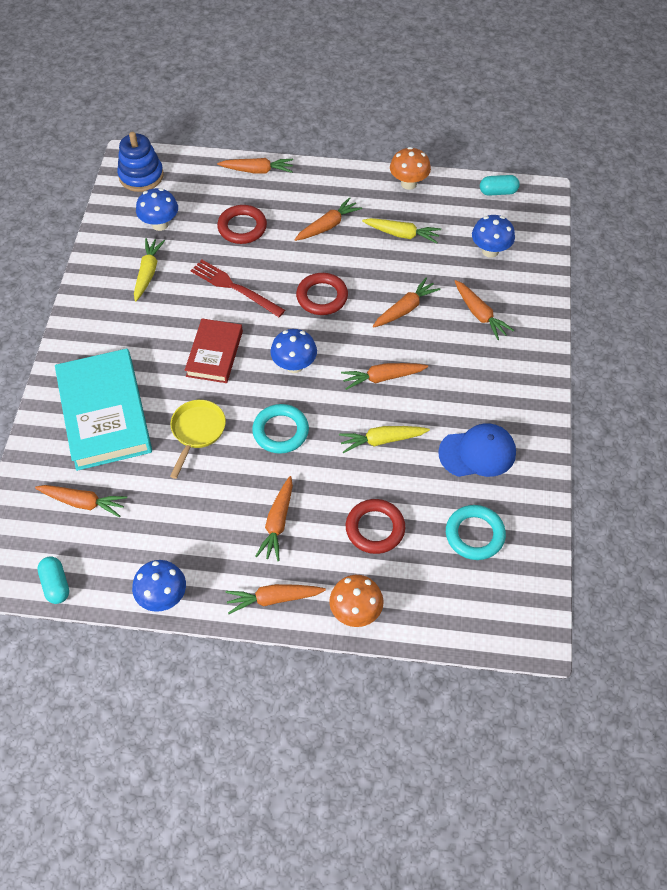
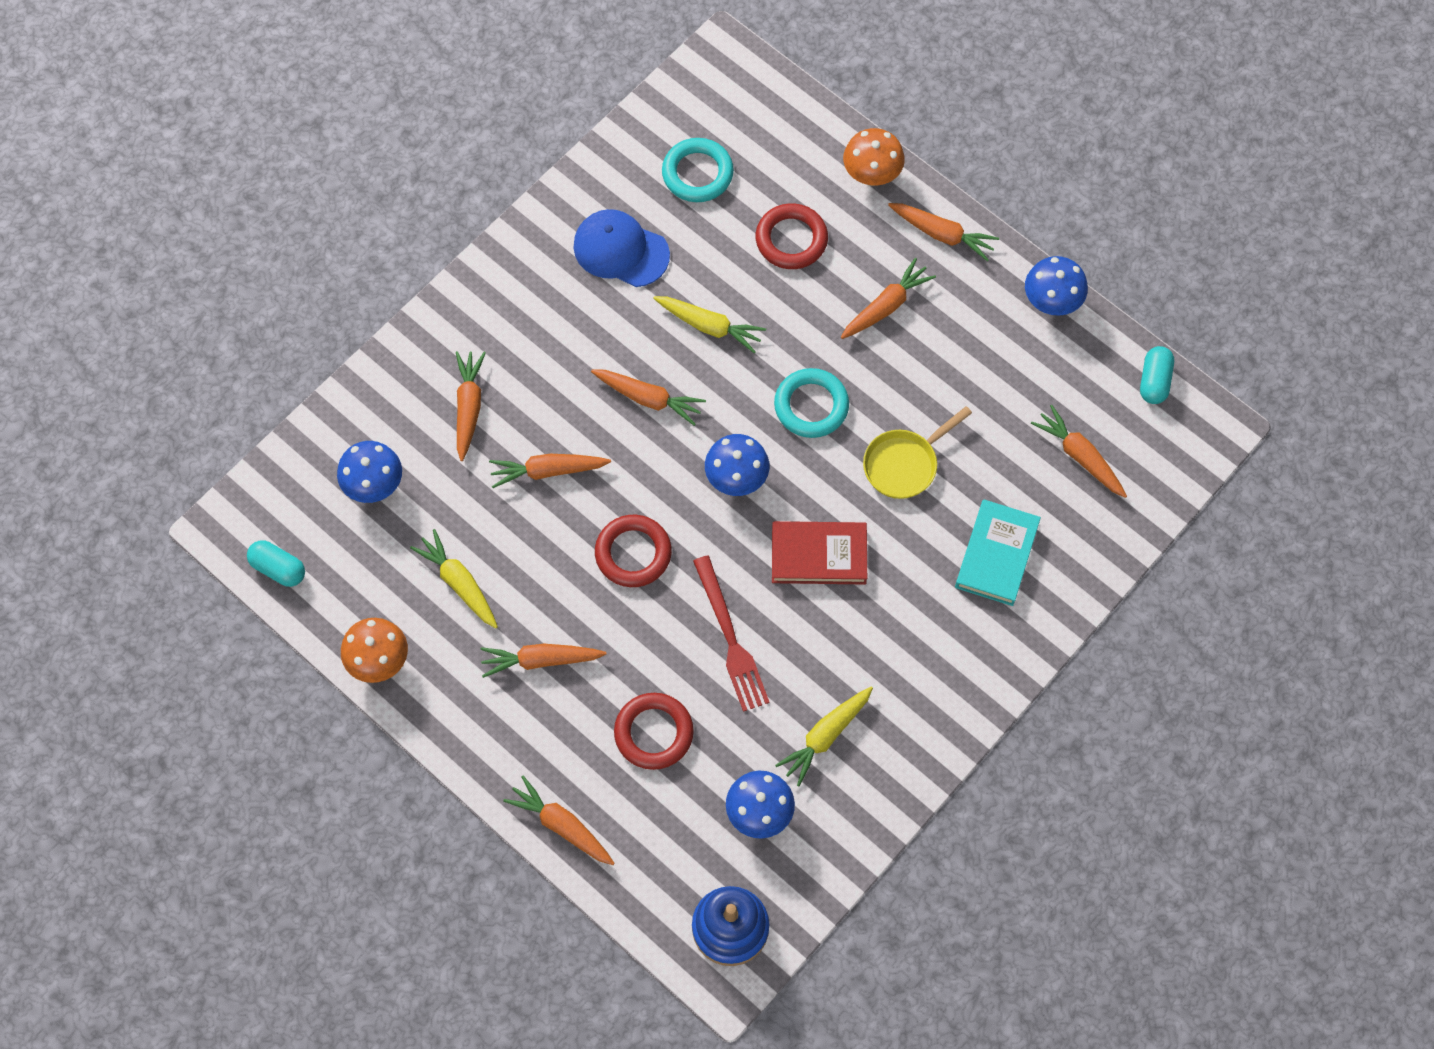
camera: 145 degrees left, 10 degrees up
turquoise book [55,349,152,471] -> turquoise book [955,499,1041,606], size x0.58
red book [185,319,243,383] -> red book turned 45 degrees clockwise [772,521,867,585]

